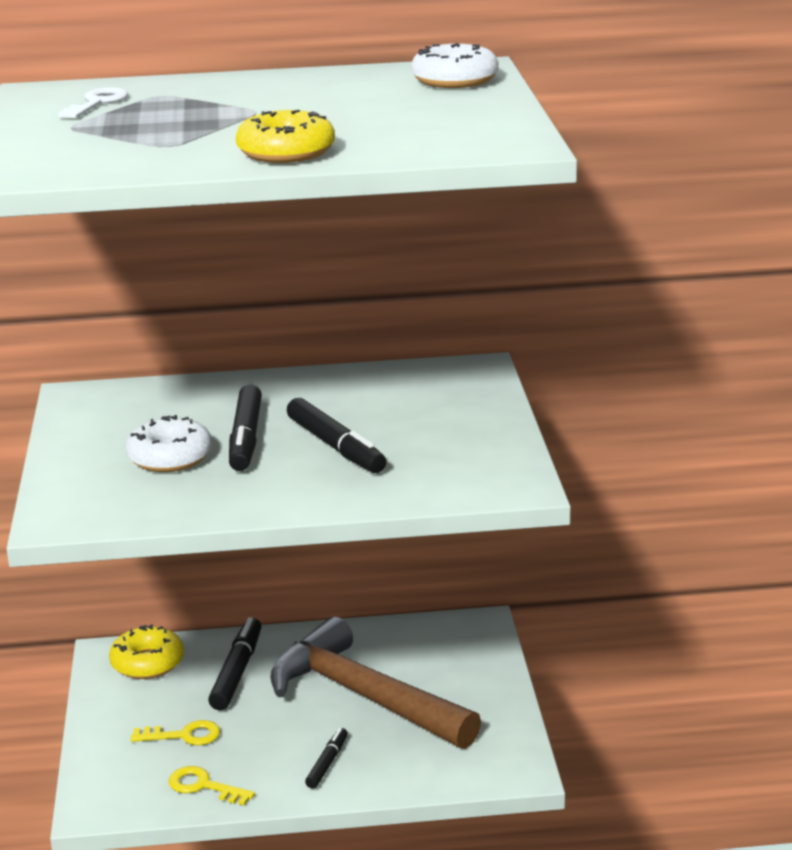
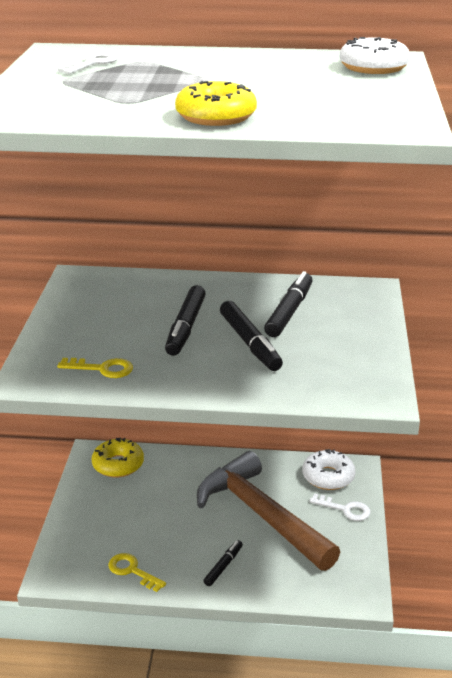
camera: 10 degrees right, 5 degrees up
white donut [125,415,212,472] -> white donut moved to [302,449,356,490]
yellow key [131,720,220,745] -> yellow key moved to [57,358,133,378]
black marker [208,617,262,710] -> black marker moved to [264,271,313,337]
none -> white key [309,493,370,521]

